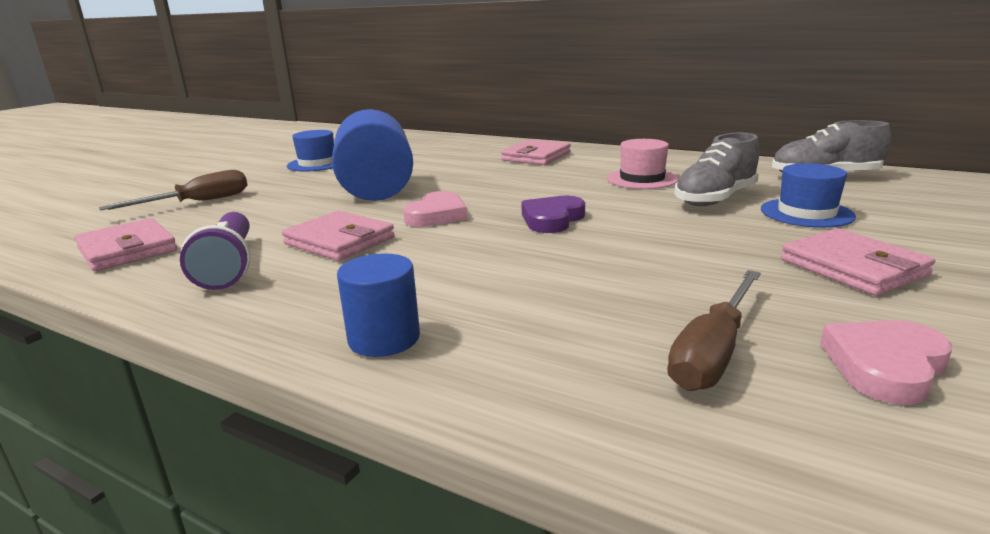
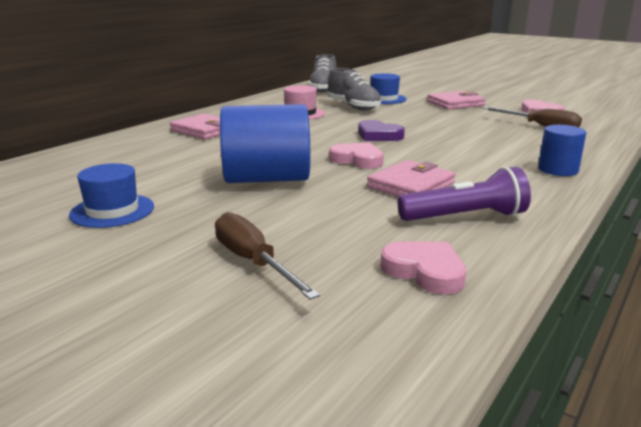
camera: 85 degrees left, 0 degrees up
pink wallet [74,218,177,271] -> pink heart [381,241,466,294]

